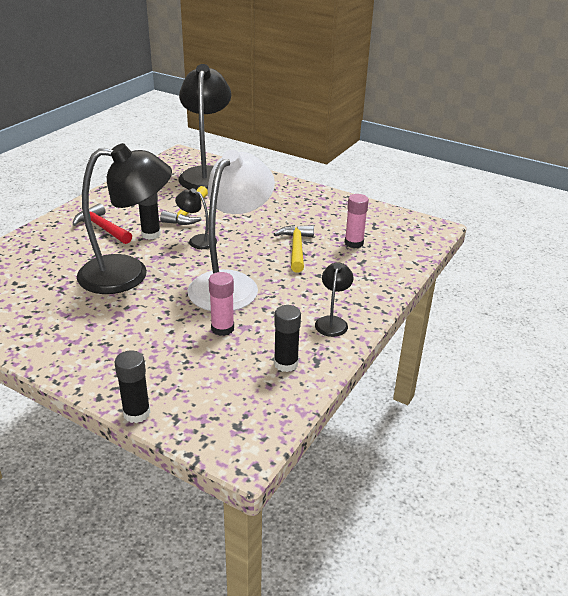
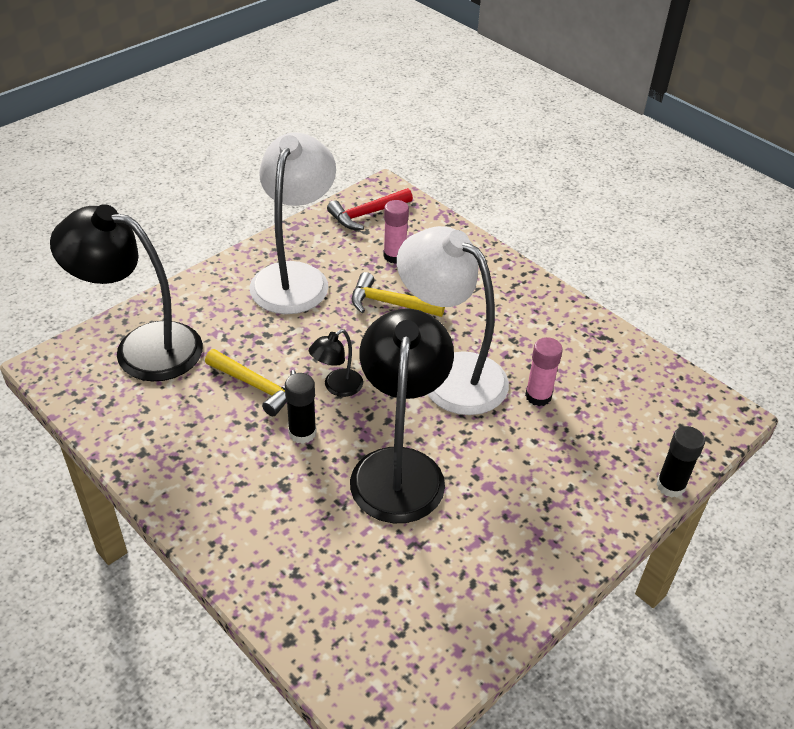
camera: 75 degrees left, 10 degrees up
red hammer [73,203,132,244] -> red hammer moved to [327,188,413,230]
black glue stick [274,305,301,372] -> none
black lamp [315,262,353,337] -> none
none -> white lamp [249,132,336,314]

